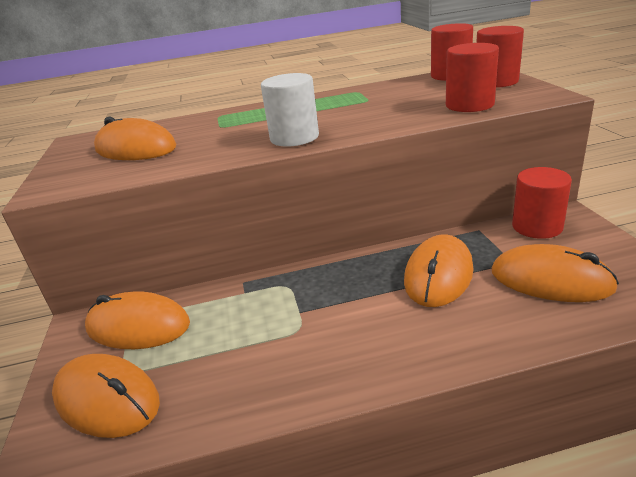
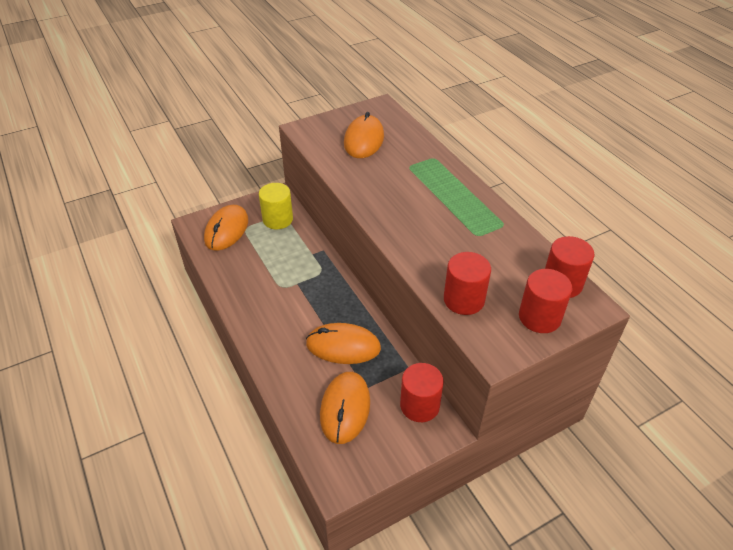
camera: 70 degrees right, 15 degrees up
orange mouse [85,292,190,349] -> yellow cylinder [259,183,293,229]
white cylinder [261,73,319,147] -> none

